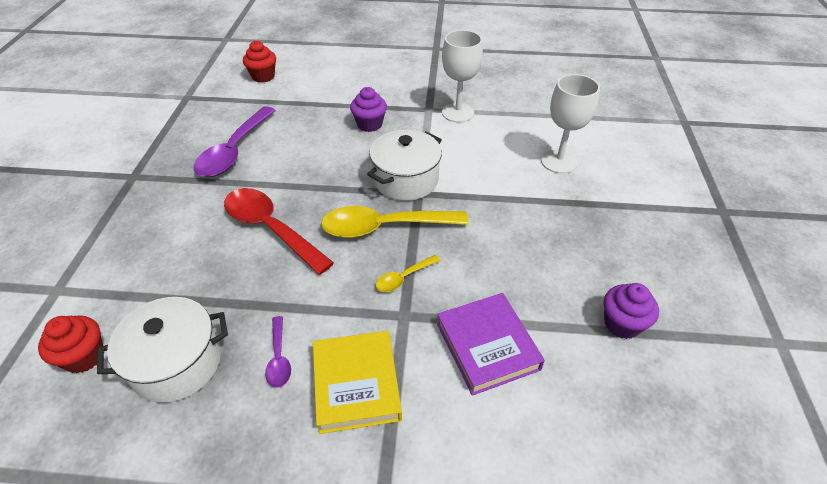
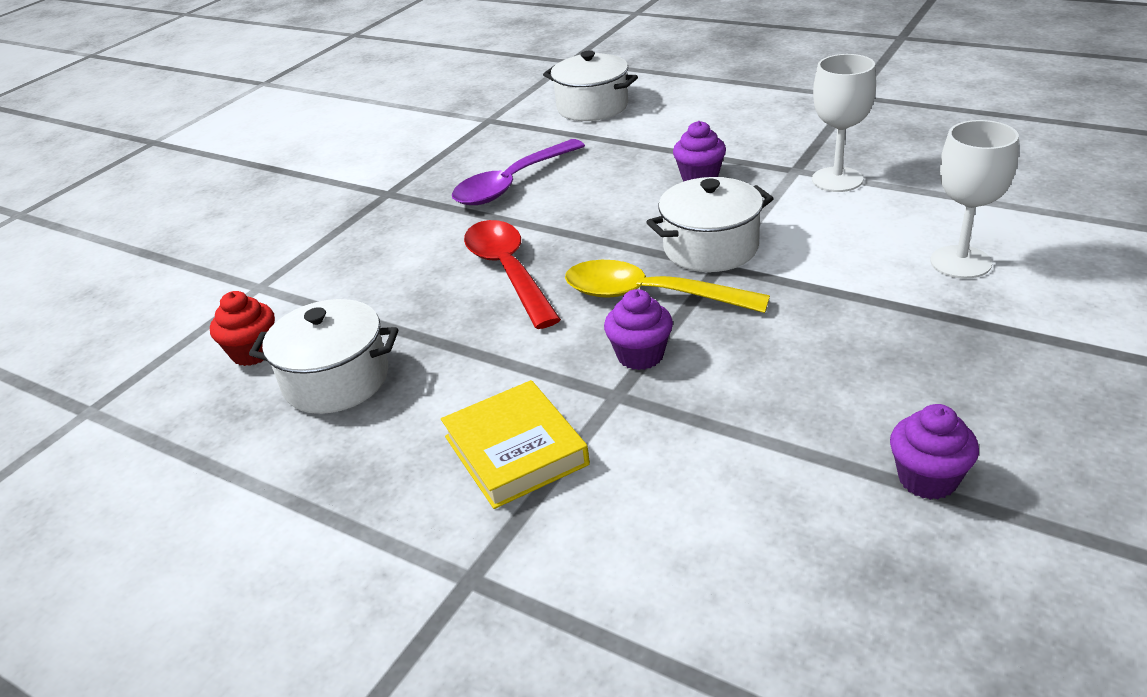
camera: 30 degrees right, 10 degrees down
red cupcake [243,41,276,83] -> white pot [543,50,638,121]
purple spoon [265,316,291,388] -> none
yellow book [313,331,402,434] -> yellow book turned 45 degrees counterclockwise [441,380,590,509]
yellow spoon [376,255,441,292] -> purple cupcake [604,289,673,370]
purple book [437,293,545,396] -> none

